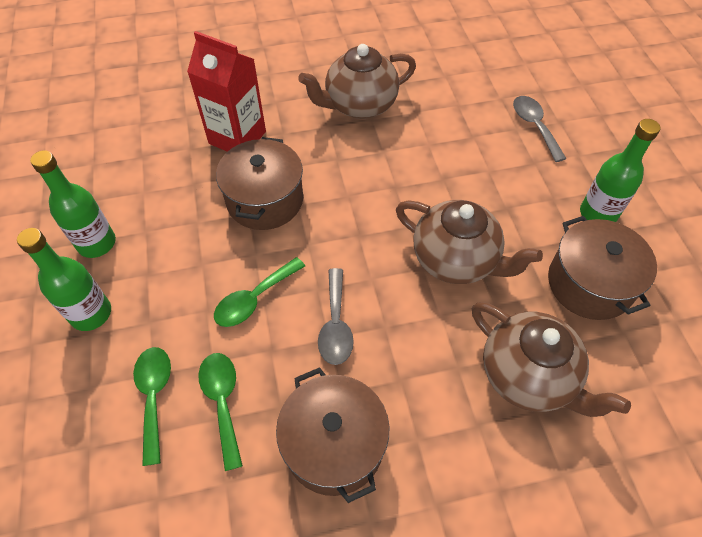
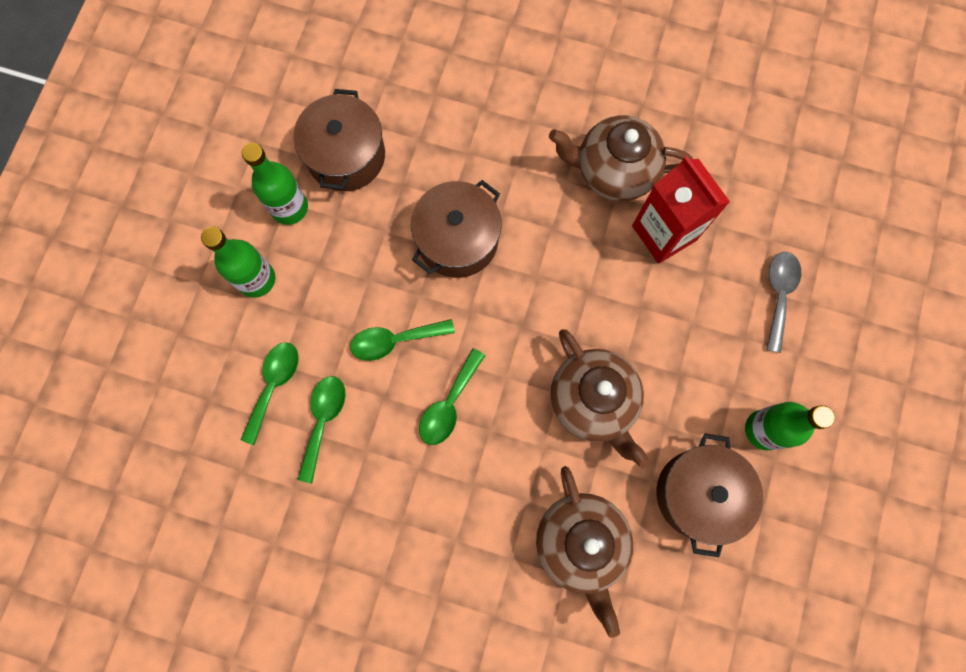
camera: 30 degrees right, 20 degrees up
red carton [187,31,266,152] -> red carton moved to [632,156,730,264]
brown pot [276,367,389,503] -> brown pot moved to [293,89,385,191]
grey spoon [318,268,354,365] -> green spoon [419,348,486,445]

